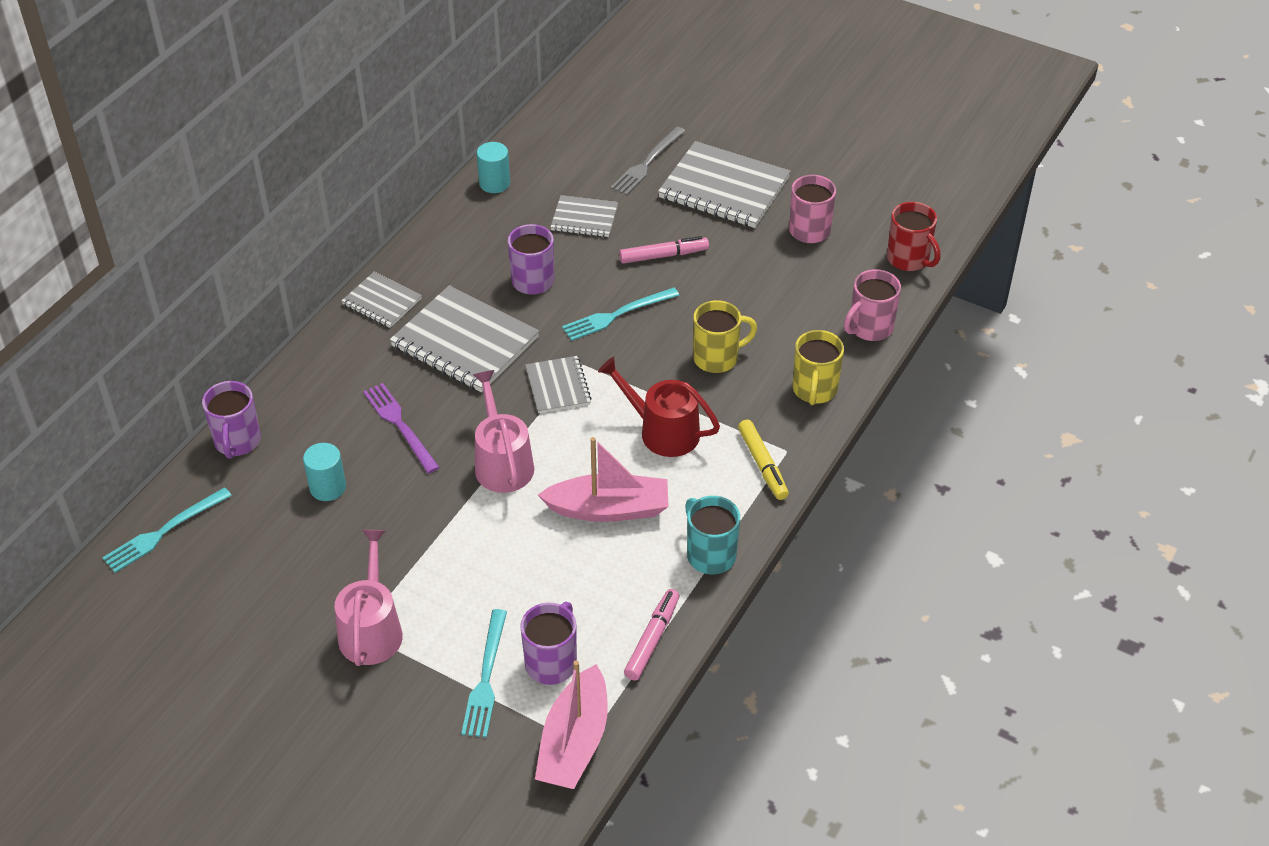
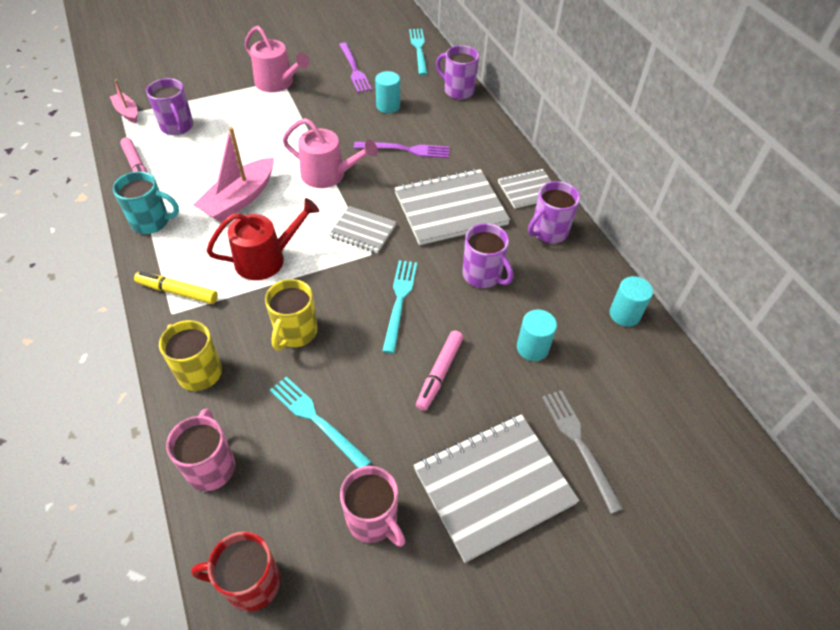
camera: 125 degrees right, 5 degrees up
turquoise fork [461,609,507,738] -> turquoise fork moved to [270,376,372,468]
pink boat [535,660,608,789] -> pink boat [110,79,137,123], size x0.55
grey notebook [551,195,618,237] -> turquoise cylinder [517,310,557,361]
none -> purple fork [339,42,372,93]
none -> purple mug [528,181,580,243]

